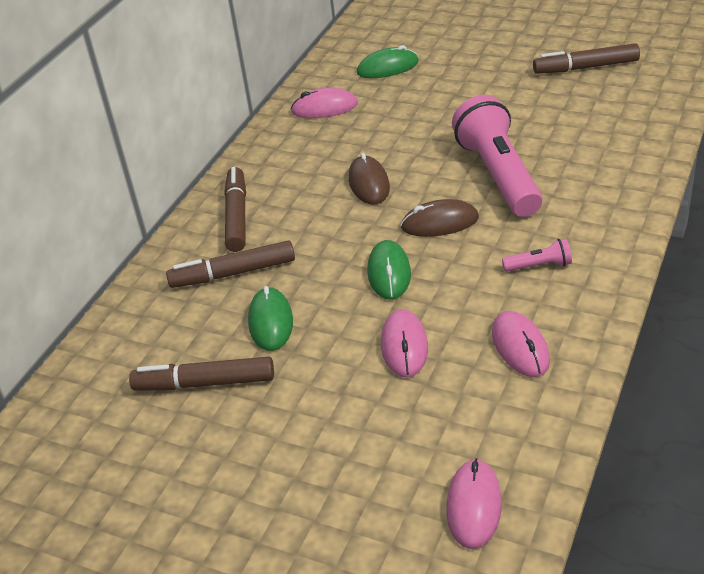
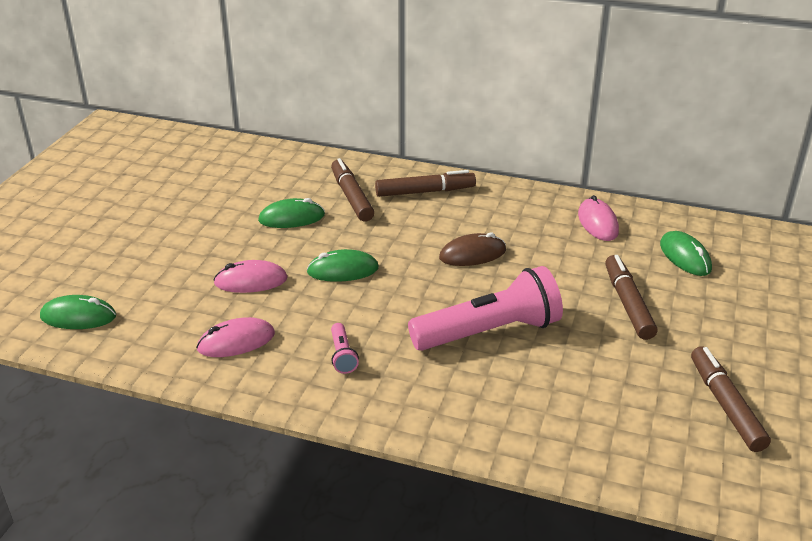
camera: 80 degrees right, 5 degrees down
brown marker [129,357,274,390] -> brown marker moved to [605,255,658,340]
brown mouse [401,199,479,237] -> none
pink mouse [446,458,502,549] -> green mouse [40,295,116,329]

